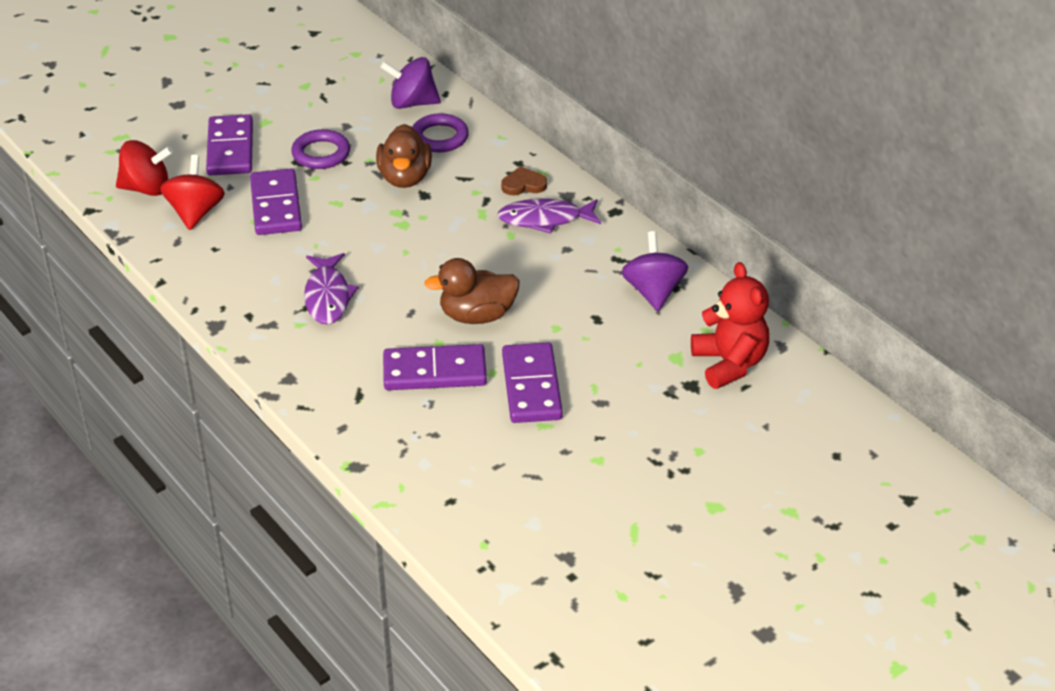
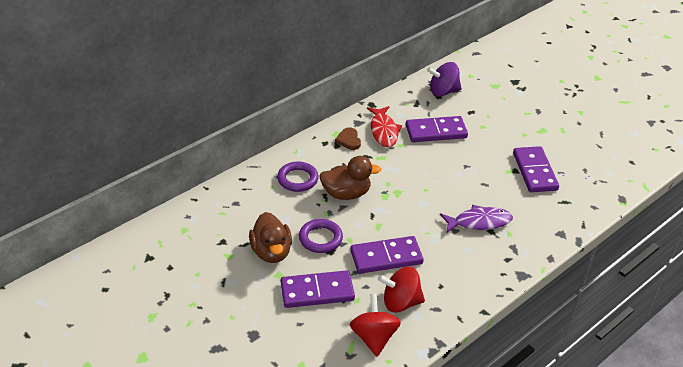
camera: 95 degrees left, 0 degrees up
purple spinning top [380,57,441,109] -> none
brown duck [424,258,520,324] -> brown duck moved to [249,212,292,263]
purple fish [497,199,601,234] -> red fish [367,106,402,147]
purple domino [502,343,563,423] -> purple domino moved to [406,116,468,142]
red teddy bear [691,262,769,389] -> none

